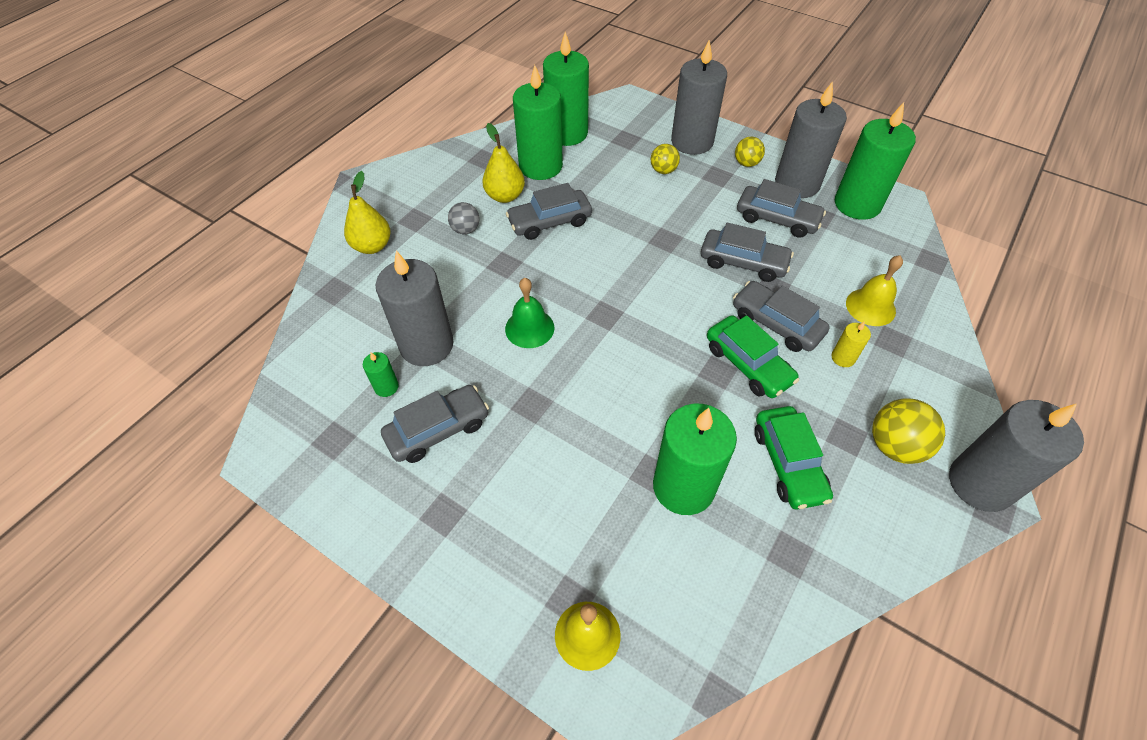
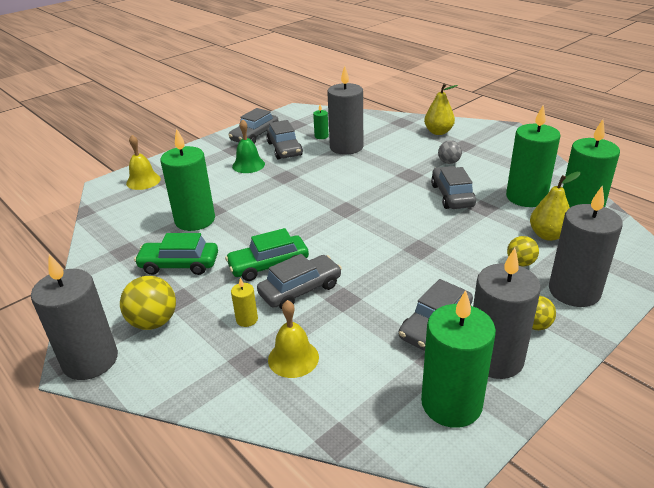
camera: 105 degrees right, 20 degrees down
yellow pear [482,123,525,203] -> yellow pear moved to [530,172,580,241]
green bell [505,278,554,348] -> green bell moved to [232,119,265,173]
grey car [701,223,794,282] -> grey car moved to [228,108,278,144]

